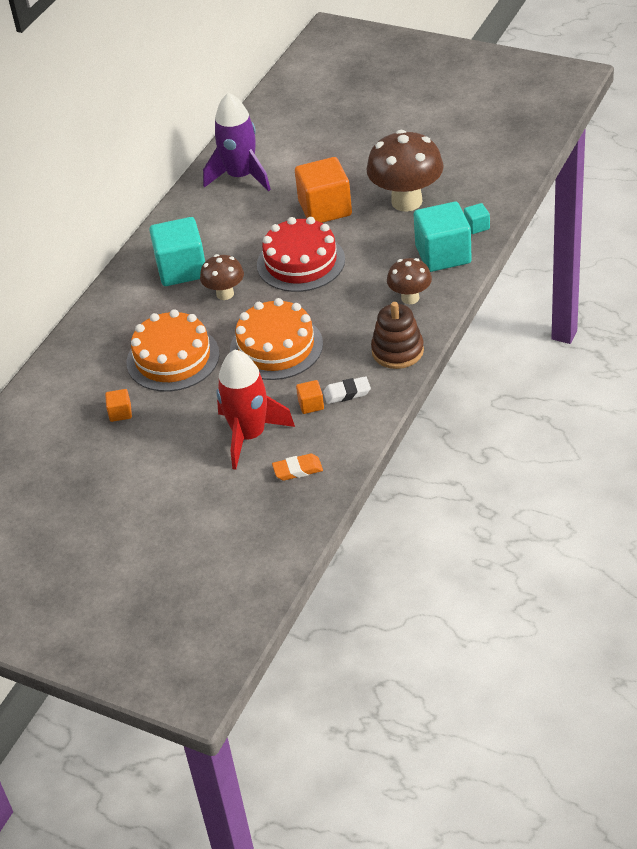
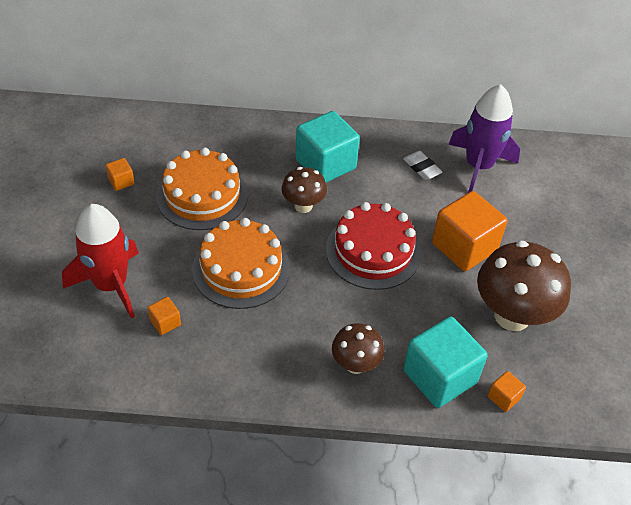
camera: 60 degrees right, 5 degrees up
orange eraser [272,454,323,481] -> none
white eraser [323,376,371,404] -> white eraser moved to [403,151,442,180]
brown stacking toy [371,302,424,369] -> none
turquoise cube [464,203,490,234] -> orange cube [488,371,526,412]

